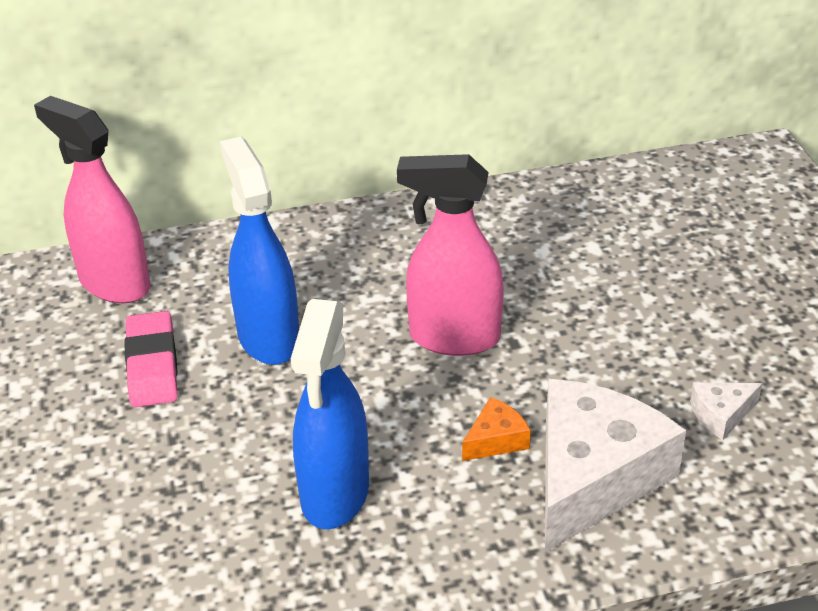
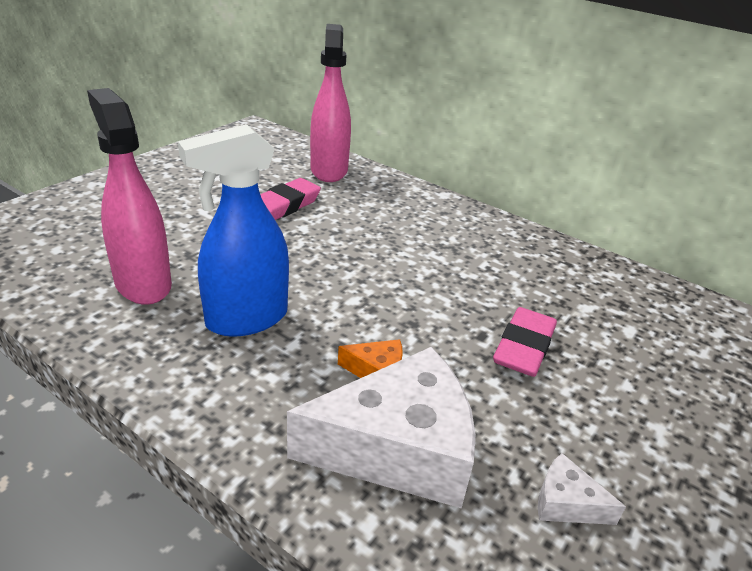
camera: 45 degrees right, 5 degrees down
blue spray bottle [220,137,299,365] -> none
pink spray bottle [397,154,504,356] -> pink spray bottle moved to [87,88,172,305]
none -> pink eraser [493,307,557,377]

